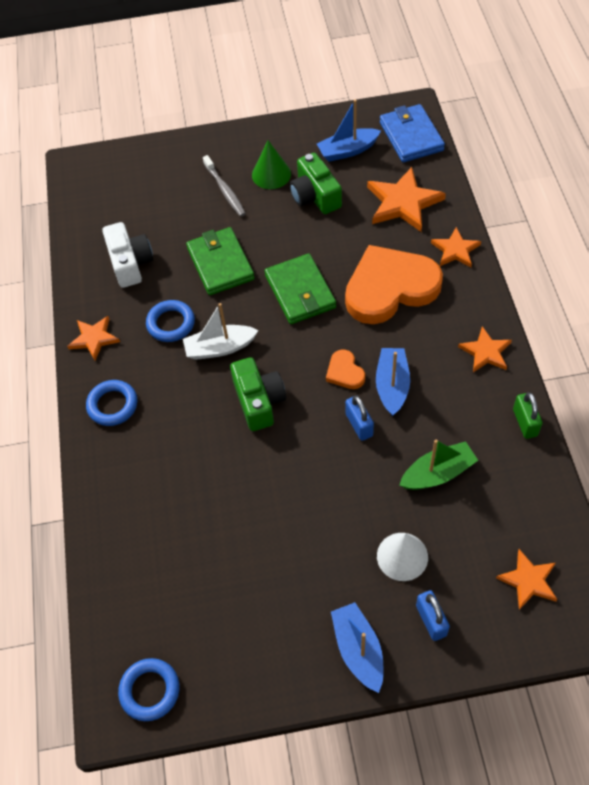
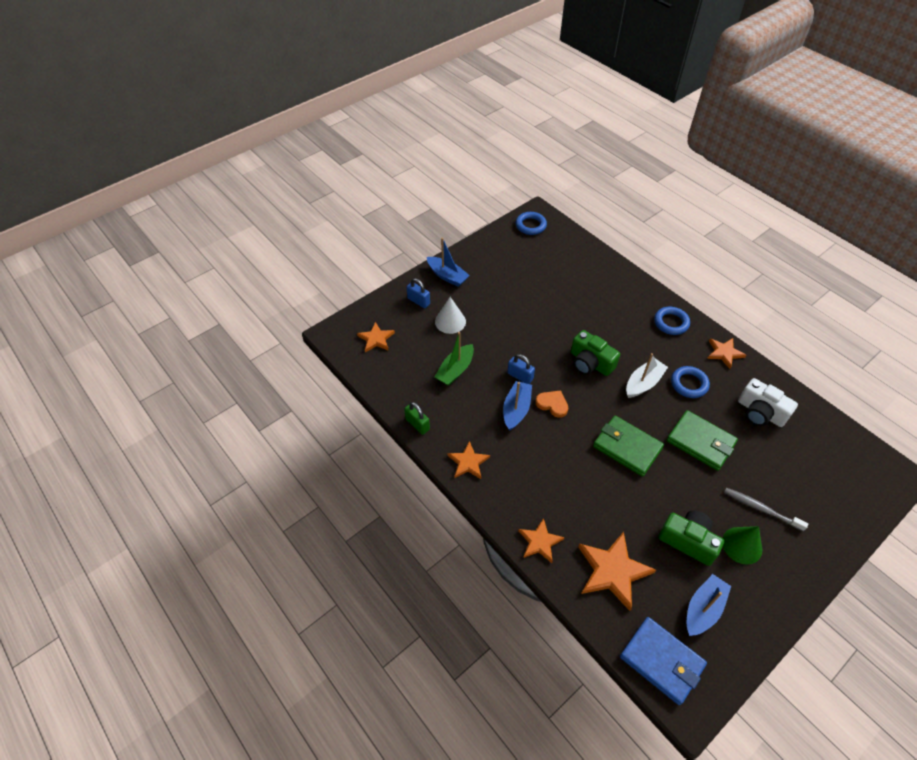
camera: 145 degrees right, 5 degrees down
orange heart [345,245,443,324] -> none
blue boat [376,348,410,416] -> blue boat turned 135 degrees counterclockwise [503,381,532,431]

